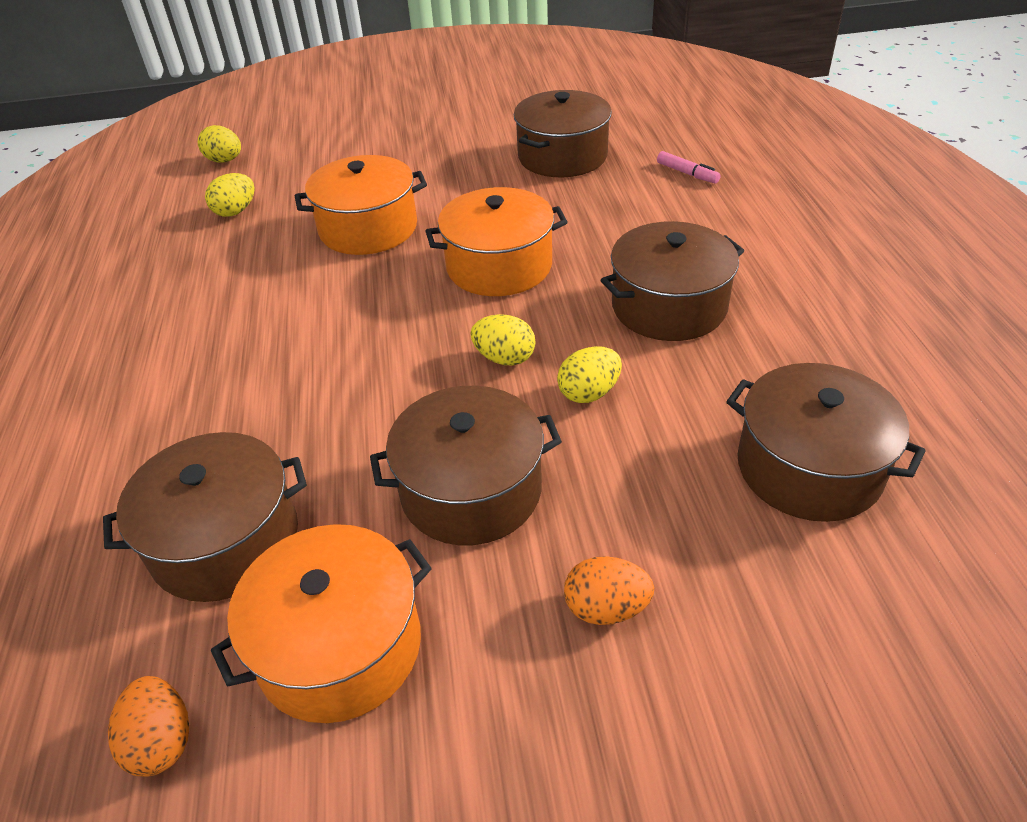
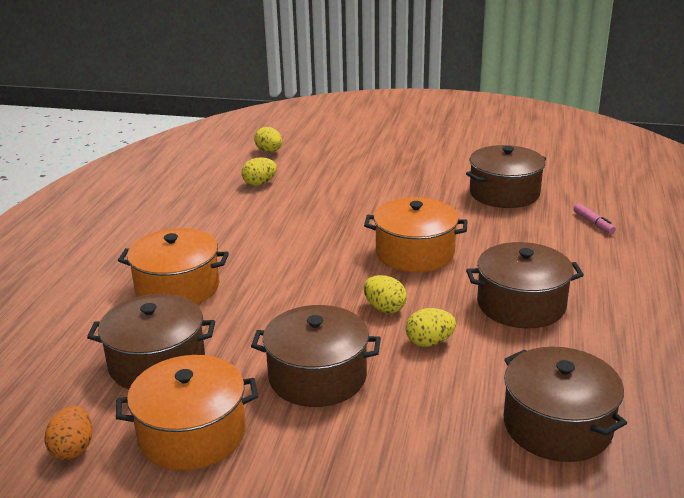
camera: 20 degrees right, 15 degrees down
orange pot [295,155,427,255] -> orange pot moved to [118,228,229,304]
orange egg [564,556,655,625] -> none

